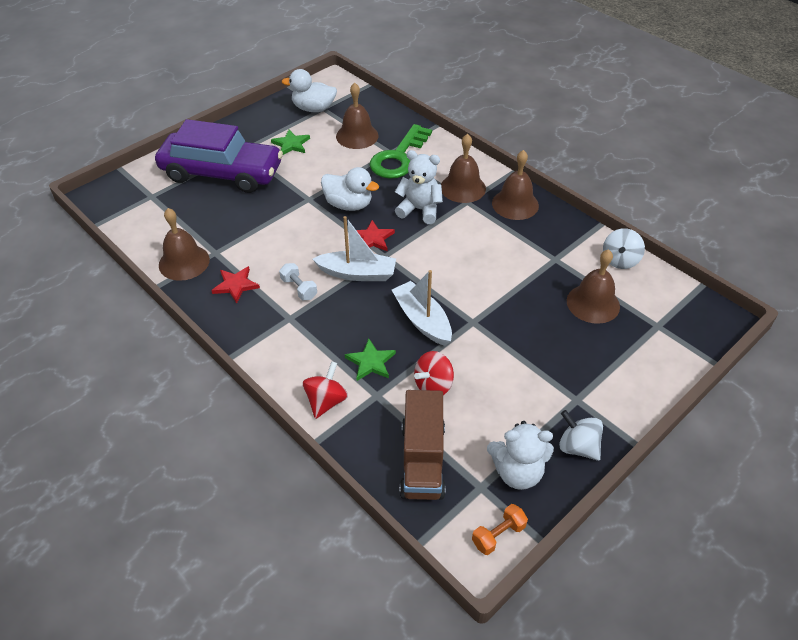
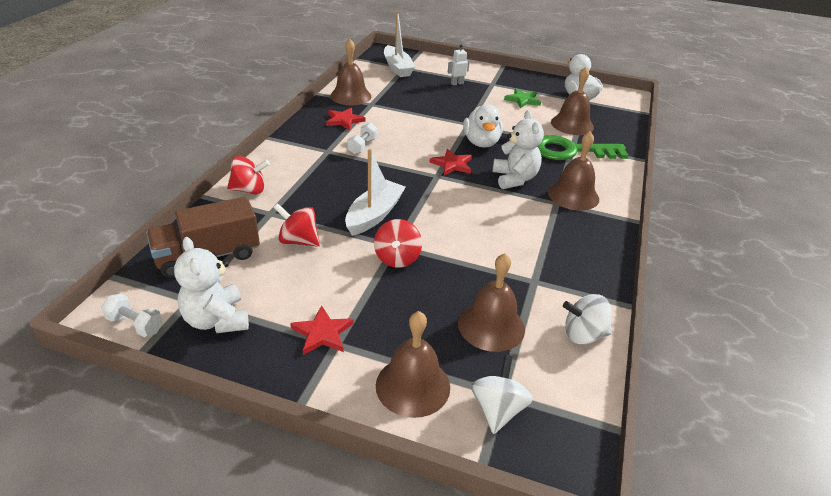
camera: 60 degrees right, 10 degrees down
purple car [155,119,283,193] -> white robot [448,44,470,85]
white boat [313,216,396,281] -> white boat moved to [384,11,415,77]
green star [345,339,396,381] -> none
orange dumbbell [472,504,528,555] -> white dumbbell [101,294,163,337]
brown bell [492,150,539,220] -> brown bell moved to [376,311,450,418]
white spinning top [559,410,603,461] -> white spinning top moved to [471,355,533,434]
none -> red star [290,305,354,355]
none -> red spinning top [374,219,422,268]

